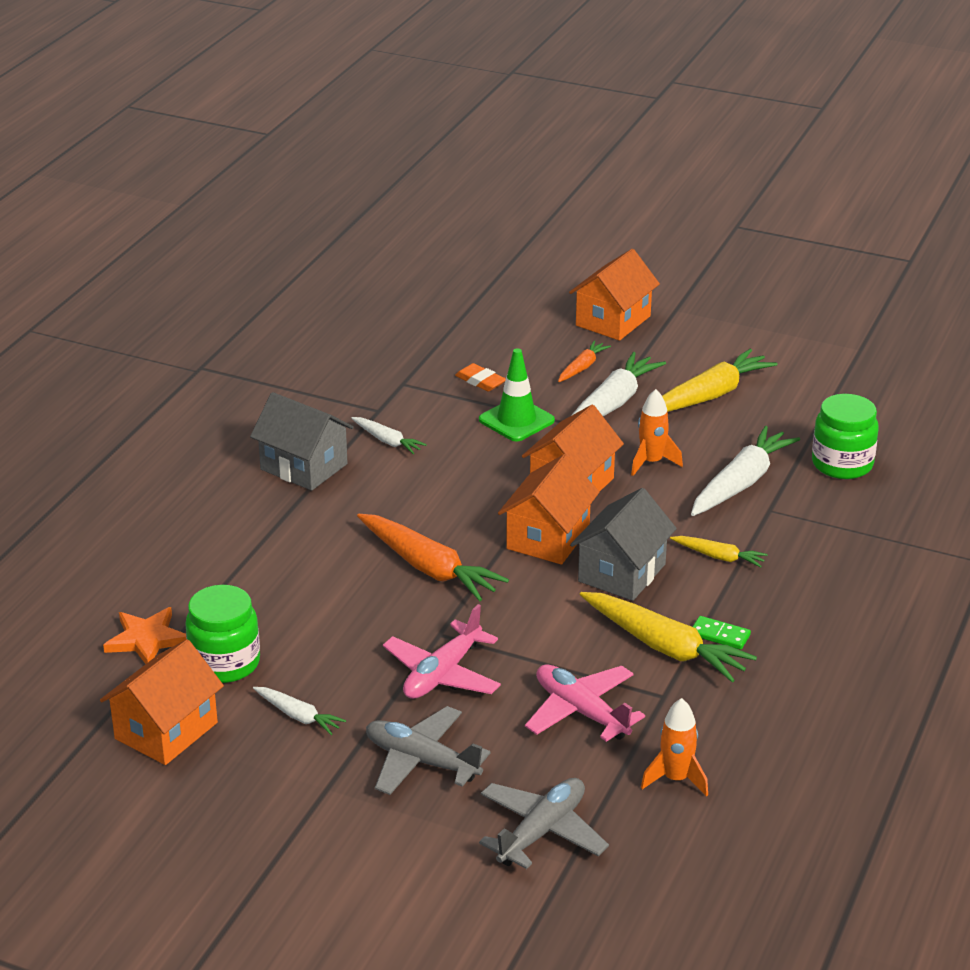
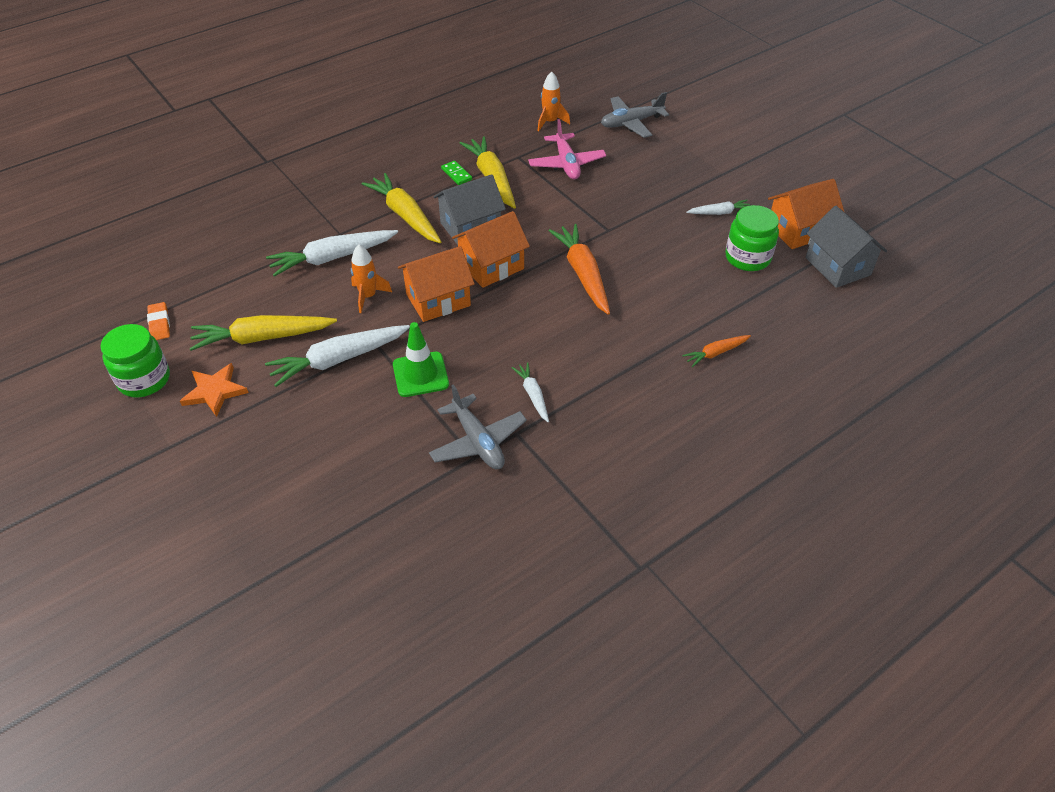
camera: 150 degrees left, 15 degrees up
orange star [103,607,186,664] -> orange star moved to [180,363,249,417]
grey house [250,392,354,491] -> grey house moved to [806,206,887,288]
white carrot [253,687,346,735] -> white carrot turned 105 degrees clockwise [686,200,750,215]
grey plane [366,706,490,795] -> grey plane moved to [429,384,527,469]
pink plane [383,604,501,699] -> none
orange eraser [455,363,506,392] -> orange eraser moved to [147,302,170,340]
orange carrot [558,340,611,382] -> orange carrot moved to [683,335,751,367]
orange house [569,249,660,341] -> none
yellow carrot [670,536,768,568] -> yellow carrot [362,173,441,243], size x1.89
green jar [812,394,879,479] -> green jar moved to [101,324,170,397]

